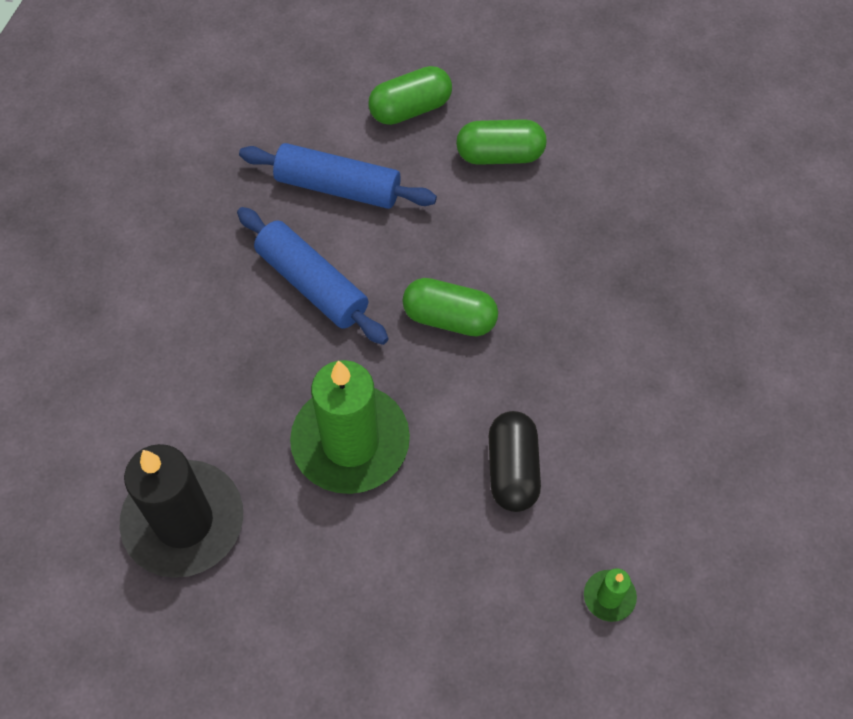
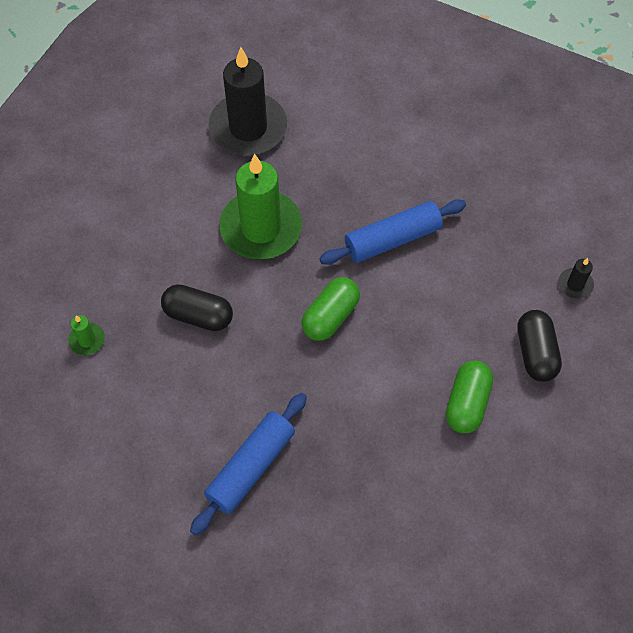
camera: 110 degrees right, 0 degrees up
blue rolling pin [239,143,437,209] -> blue rolling pin moved to [190,393,307,536]
green capsule [368,66,452,125] -> black capsule [517,310,562,382]
none -> black candle [558,258,594,299]

